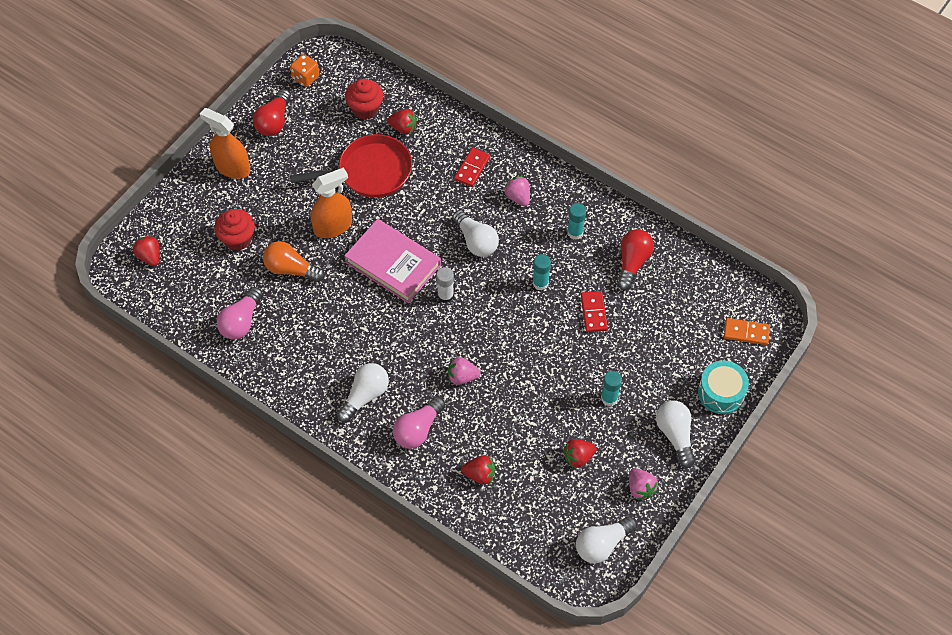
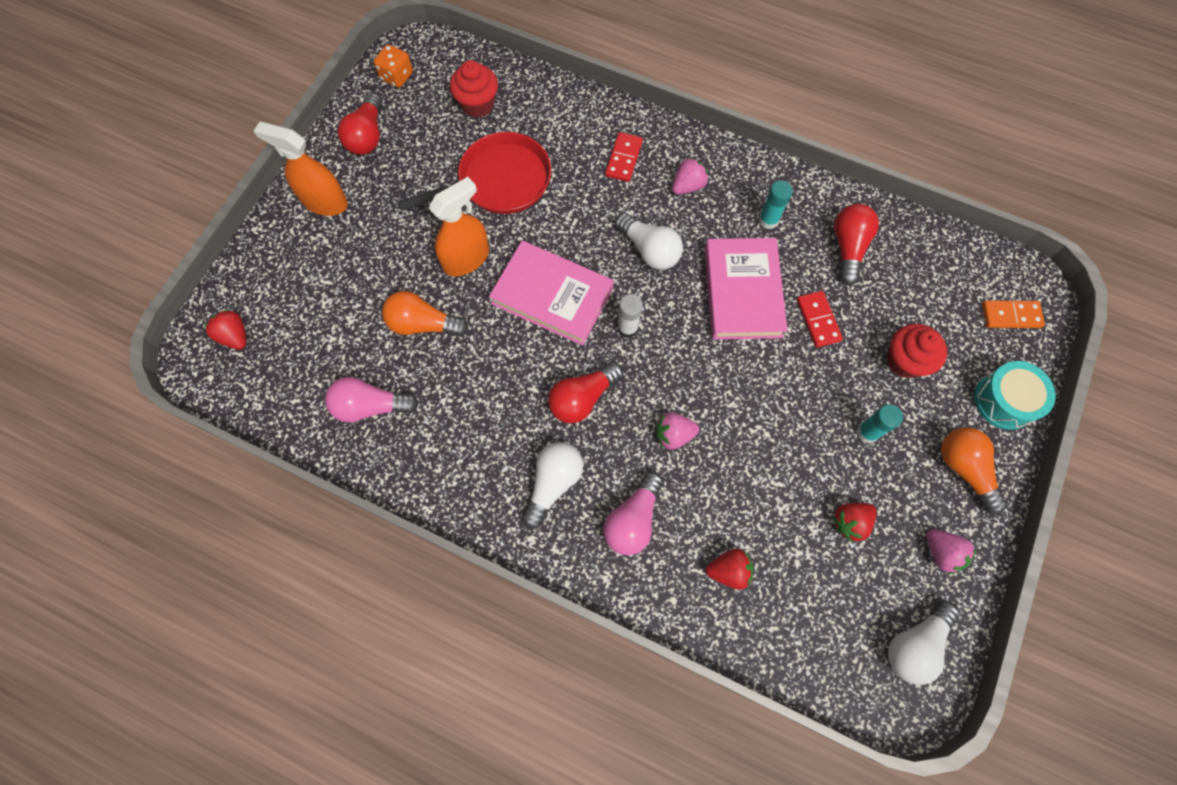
camera: 10 degrees left, 10 degrees up
red cupcake [214,209,255,251] -> red cupcake moved to [887,324,947,378]
pink light bulb [217,287,263,340] -> pink light bulb turned 75 degrees clockwise [325,377,419,423]
red strawberry [387,109,417,134] -> none
pink strawberry [504,176,530,206] -> pink strawberry turned 90 degrees clockwise [672,157,708,195]
turquoise glue stick [533,254,551,290] -> pink book [705,238,788,339]
white light bulb [656,400,695,468] -> orange light bulb [941,427,1007,514]
none -> red light bulb [548,362,623,423]

